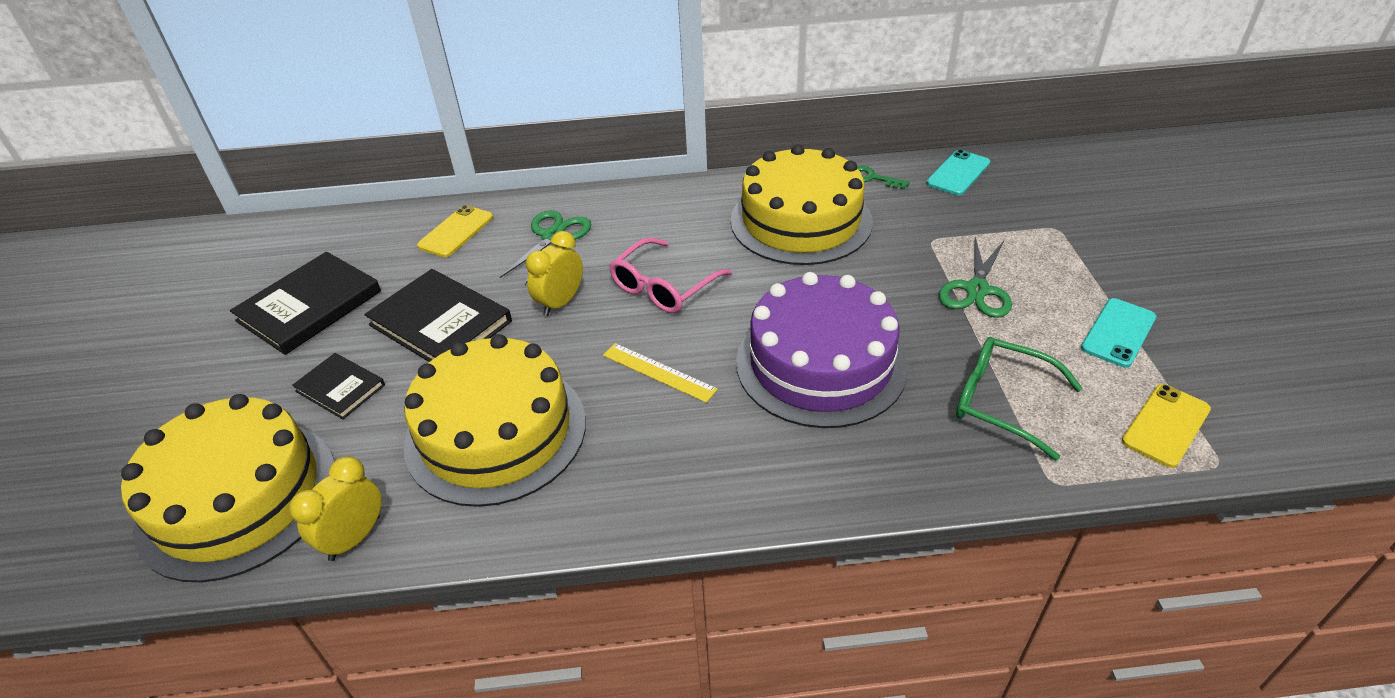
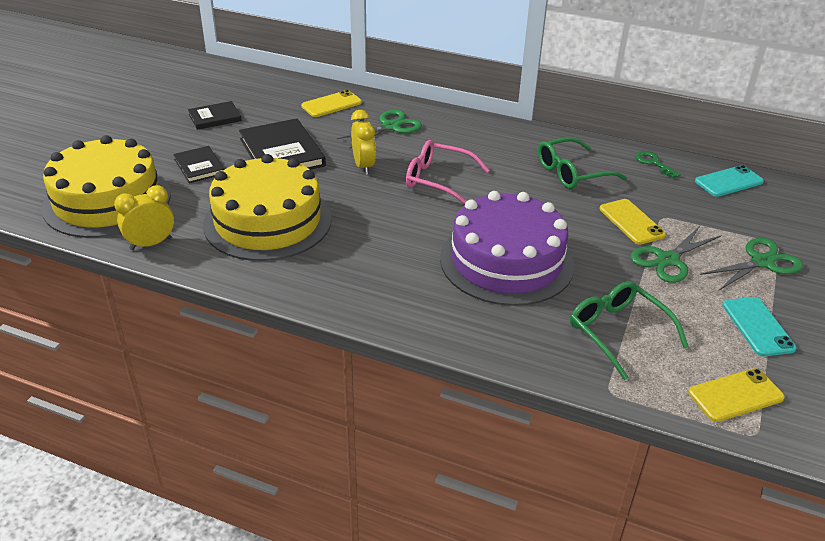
camera: 25 degrees right, 5 degrees down
black book [230,252,381,355] -> black book [188,101,242,130], size x0.58
yellow clock [526,231,583,316] -> yellow clock turned 105 degrees clockwise [351,110,376,175]
yellow ruler [603,343,718,403] -> none
pink glasses [609,238,732,313] -> pink glasses turned 45 degrees clockwise [406,140,490,205]
yellow cake [730,144,873,265] -> green glasses [538,137,627,189]
turquoise phone [1081,298,1156,368] -> turquoise phone turned 75 degrees counterclockwise [722,297,797,357]
none -> yellow phone [599,199,666,245]
none -> green scissors [700,238,803,290]

